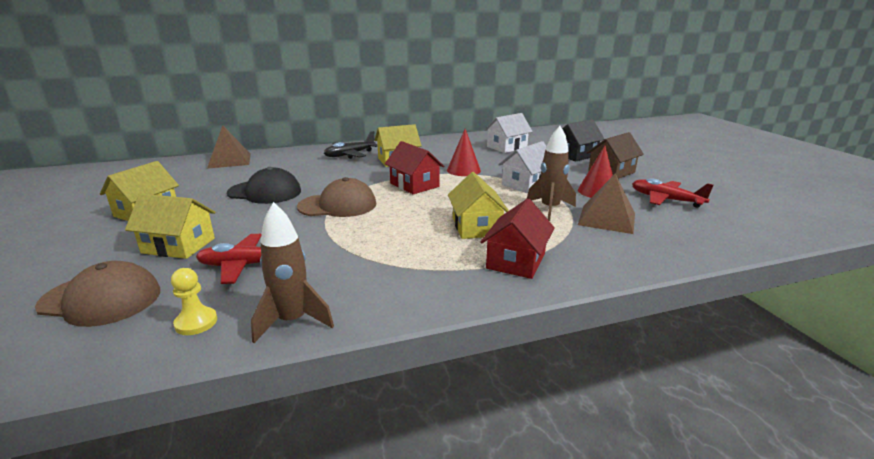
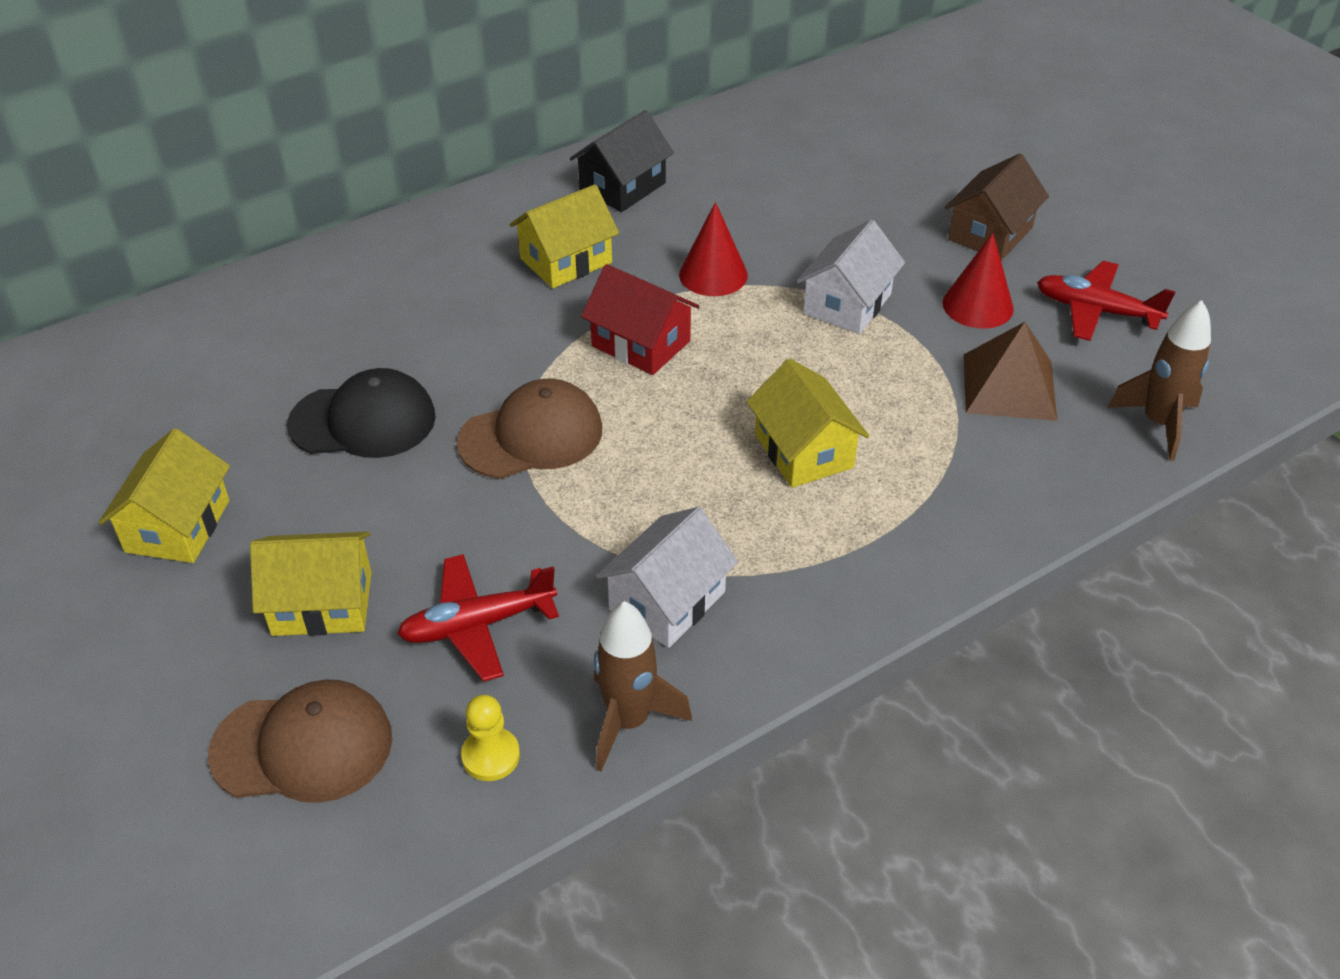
camera: 15 degrees left, 20 degrees up
brown pyramid [207,125,251,169] -> none
black plane [324,131,378,159] -> none
red house [480,198,555,279] -> none
white house [484,113,533,153] -> white house moved to [596,507,738,648]
brown rocket [527,126,576,221] -> brown rocket moved to [1107,300,1211,461]
black house [562,119,604,162] -> black house moved to [570,110,674,212]

